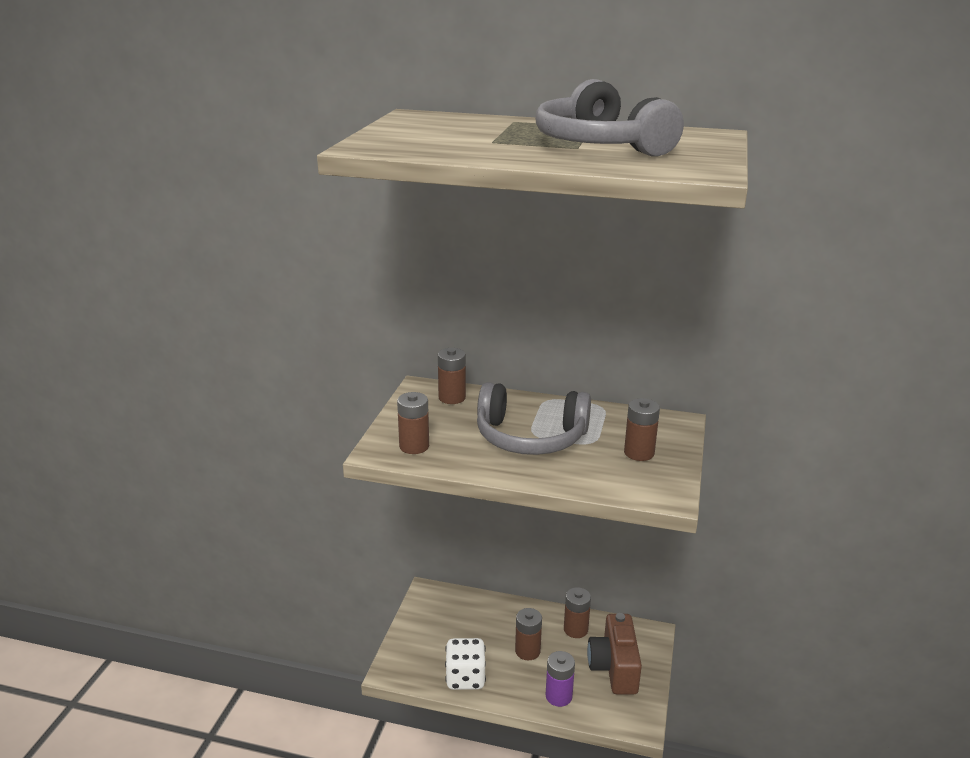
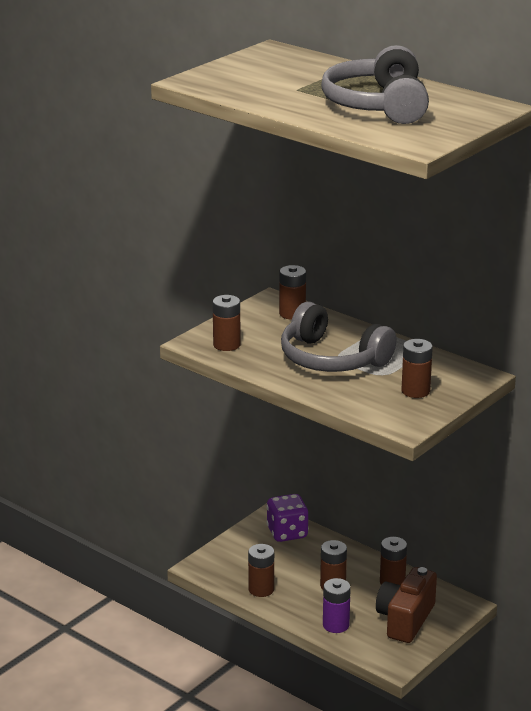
camera: 25 degrees right, 0 degrees up
white dice [445,638,486,690] -> brown battery [248,544,274,597]
none -> purple dice [266,494,309,542]

